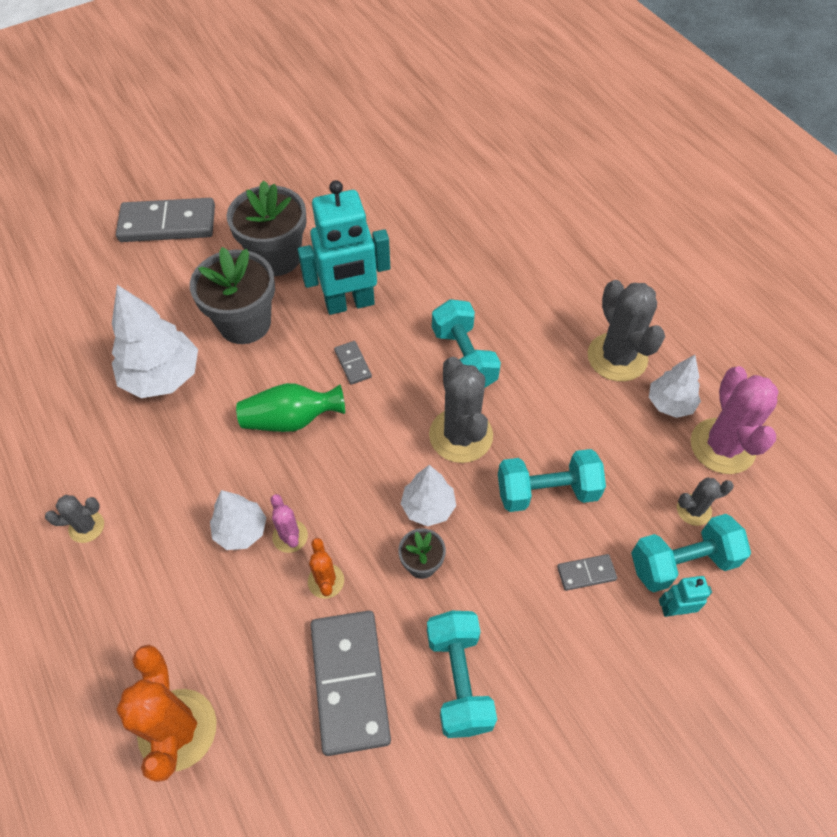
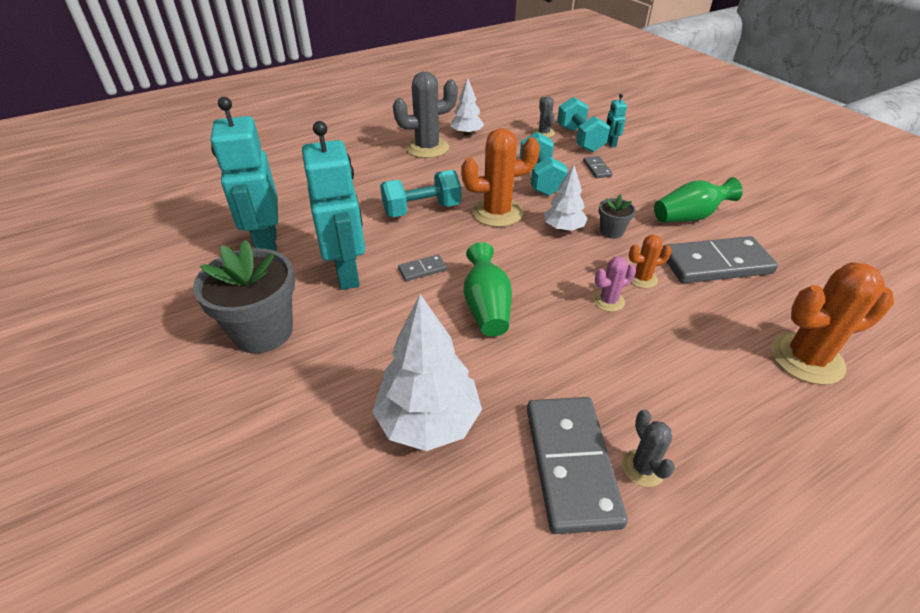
camera: 90 degrees left, 15 degrees down
grey domino [116,198,215,242] -> grey domino moved to [527,397,628,534]
grey flower pot [190,247,275,344] -> none
white tree [210,490,266,550] -> none
turquoise dumbbell [427,611,497,738] -> green vase [654,177,743,222]
grey cactus [429,357,493,463] -> orange cactus [461,128,540,227]
pink cactus [690,366,779,474] -> none
none -> turquoise robot [211,97,278,252]

